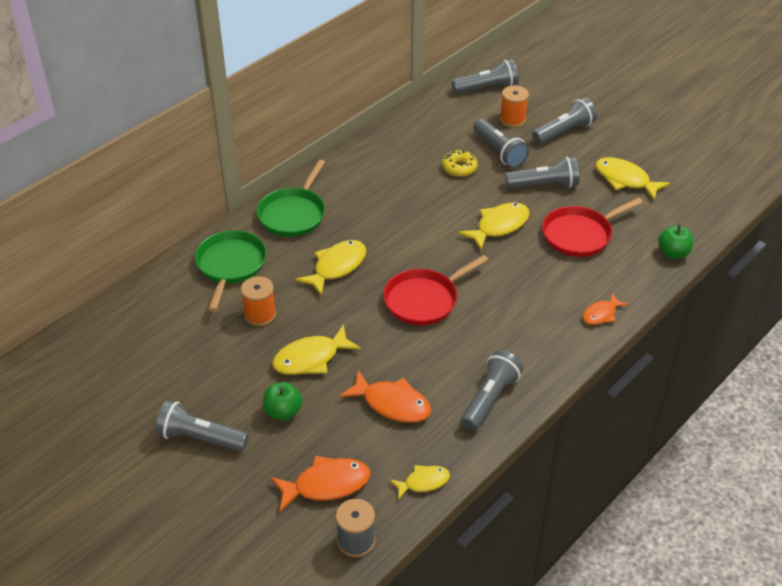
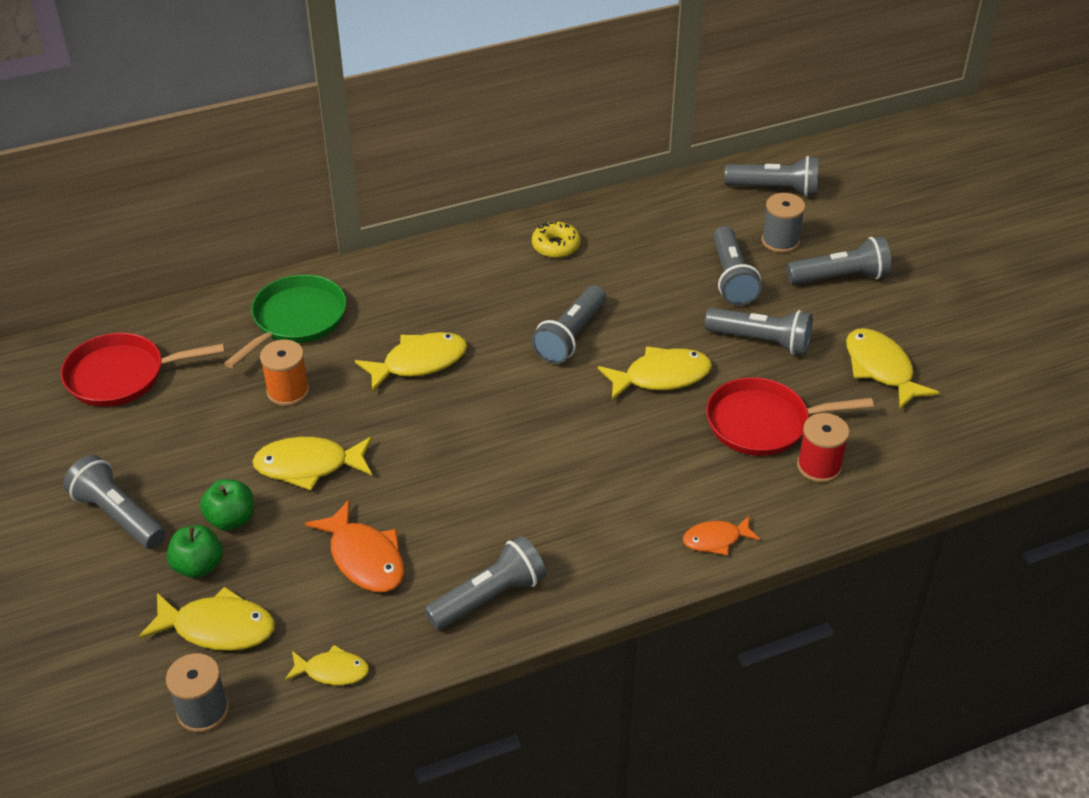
camera: 25 degrees right, 0 degrees up
green pan [257,160,325,237] -> none
orange fish [271,456,370,512] -> yellow fish [139,586,275,651]
red pan [383,255,488,325] -> red pan moved to [61,333,225,407]
yellow donut [442,150,478,177] -> yellow donut moved to [532,221,581,258]
orange spool [500,86,529,127] -> grey spool [762,193,805,253]
green apple [658,225,693,258] -> green apple moved to [167,525,223,578]
none -> grey flashlight [531,285,606,364]
none -> red spool [797,413,850,483]

